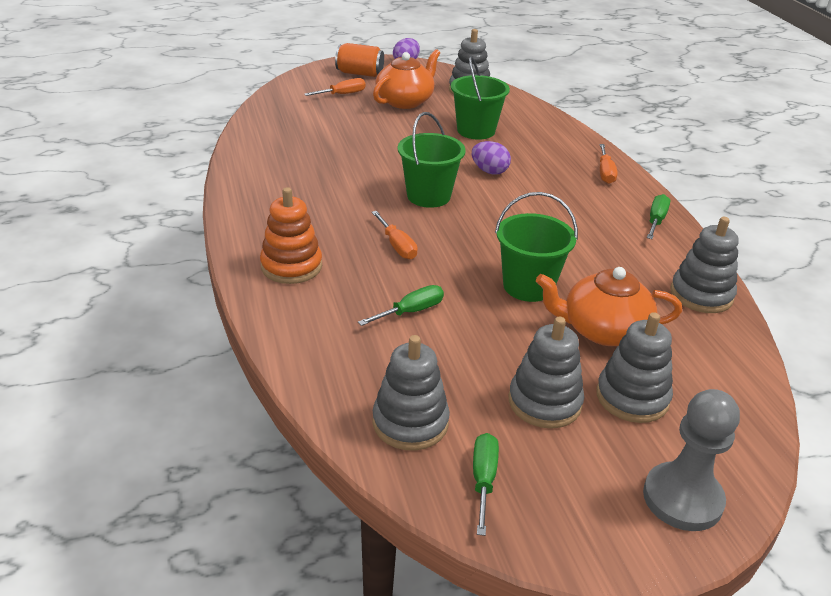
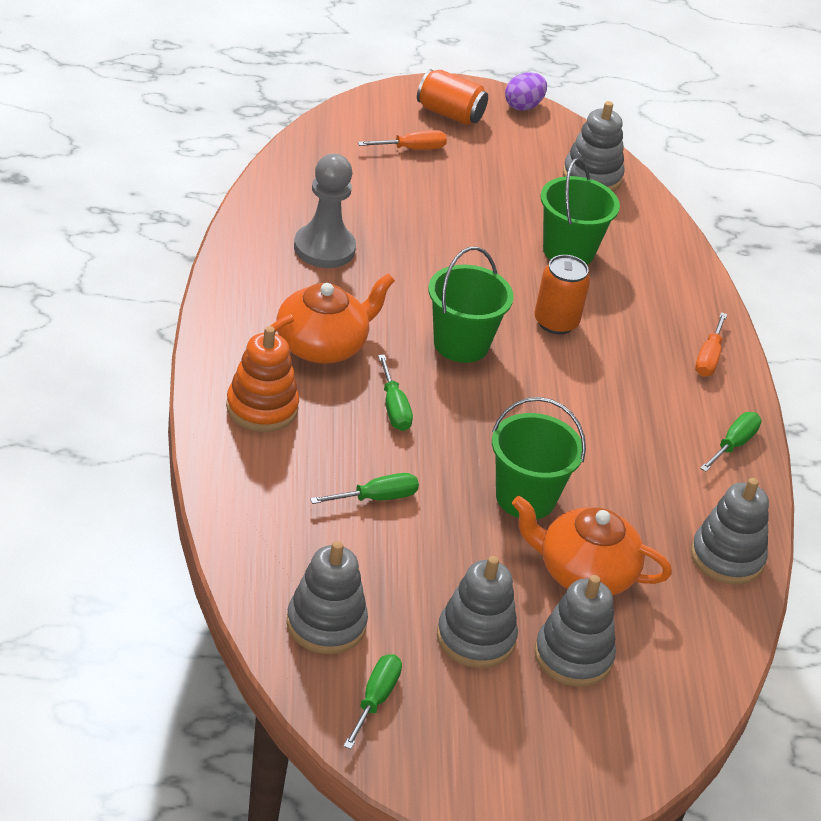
camera: 10 degrees right, 5 degrees up
orange screwdriver [372,211,418,260] -> green screwdriver [378,355,413,431]
orange teapot [373,49,440,109] -> orange teapot moved to [271,274,395,364]
purple egg [472,141,511,175] -> orange can [534,255,590,334]
grey pawn [643,389,740,531] -> grey pawn moved to [294,154,356,268]

